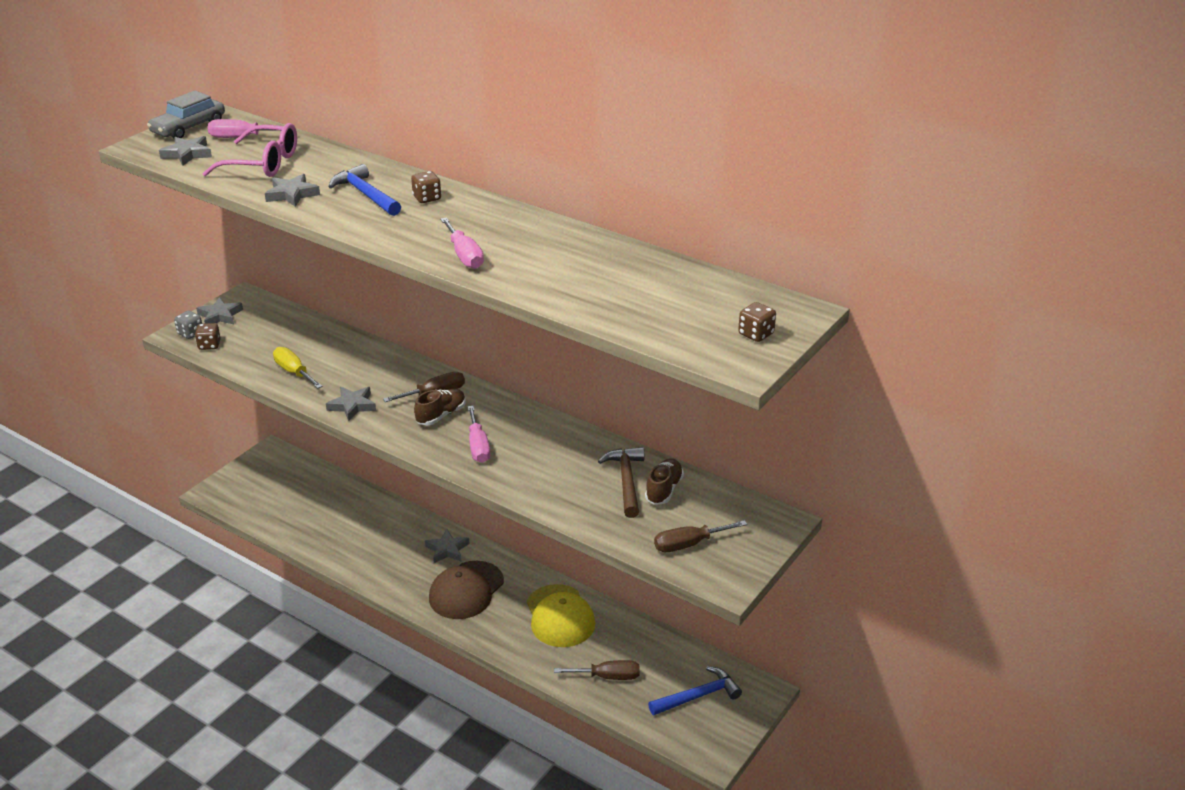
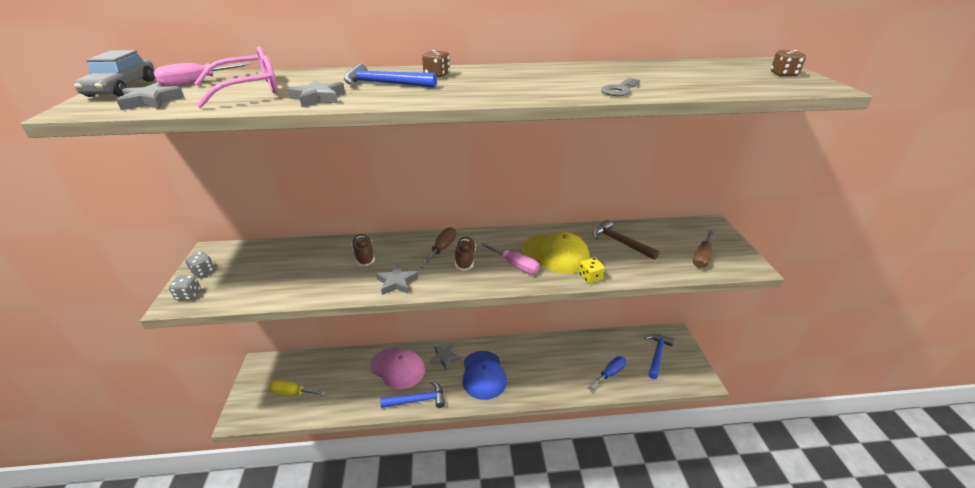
camera: 40 degrees left, 0 degrees up
brown dice [195,323,220,350] -> none
grey star [196,297,243,324] -> grey dice [185,252,215,278]
yellow screwdriver [273,347,323,388] -> yellow screwdriver moved to [269,380,326,396]
brown cap [429,561,504,619] -> blue cap [463,351,507,400]
pink screwdriver [440,217,484,269] -> none
yellow cap [527,584,595,647] -> yellow cap moved to [521,232,590,274]
brown screwdriver [554,660,640,680] -> blue screwdriver [587,356,626,390]
brown shoe [645,458,684,505] -> brown shoe moved to [351,234,375,266]
none -> pink cap [370,348,425,389]
none -> blue hammer [380,381,445,408]
none -> yellow dice [579,258,605,283]
none -> grey key [601,78,640,96]

